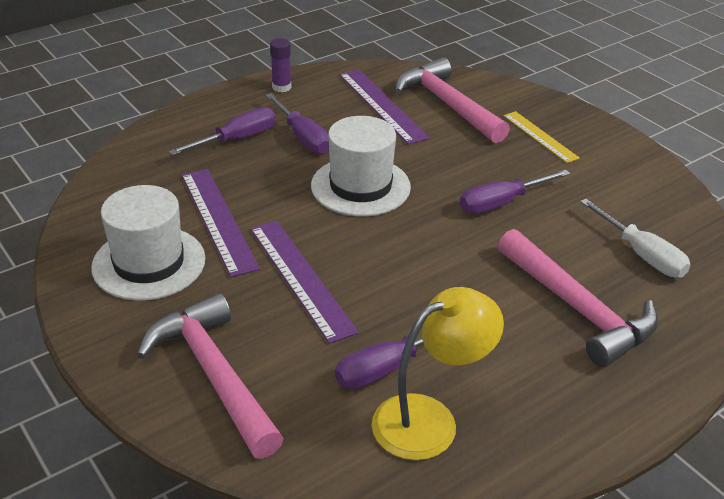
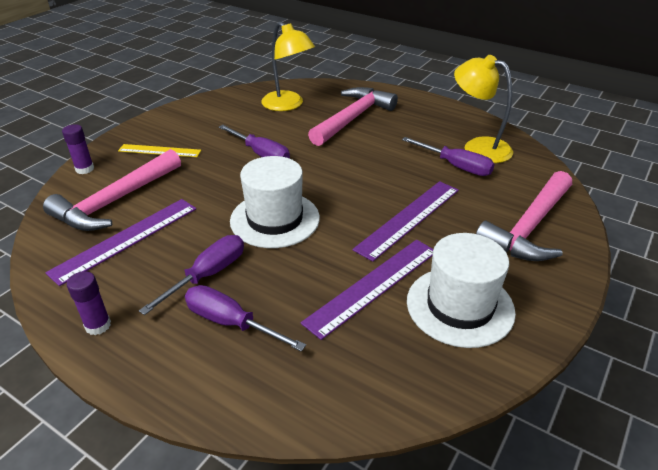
camera: 110 degrees left, 0 degrees up
yellow ruler [504,111,580,163] -> yellow ruler turned 60 degrees clockwise [118,144,201,157]
white screwdriver [580,199,691,278] -> yellow lamp [261,22,315,111]
none -> purple glue stick [62,124,94,174]

